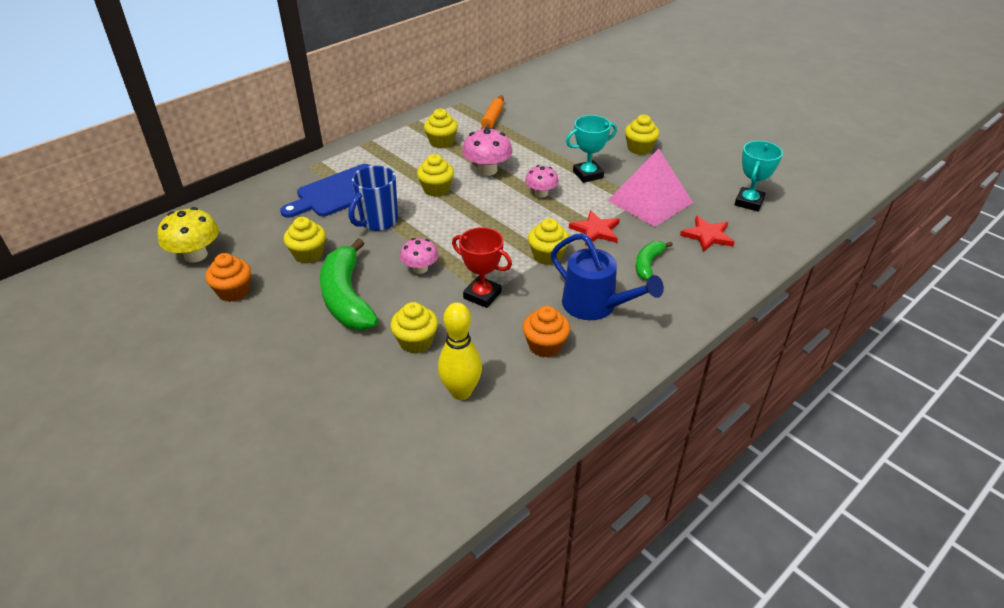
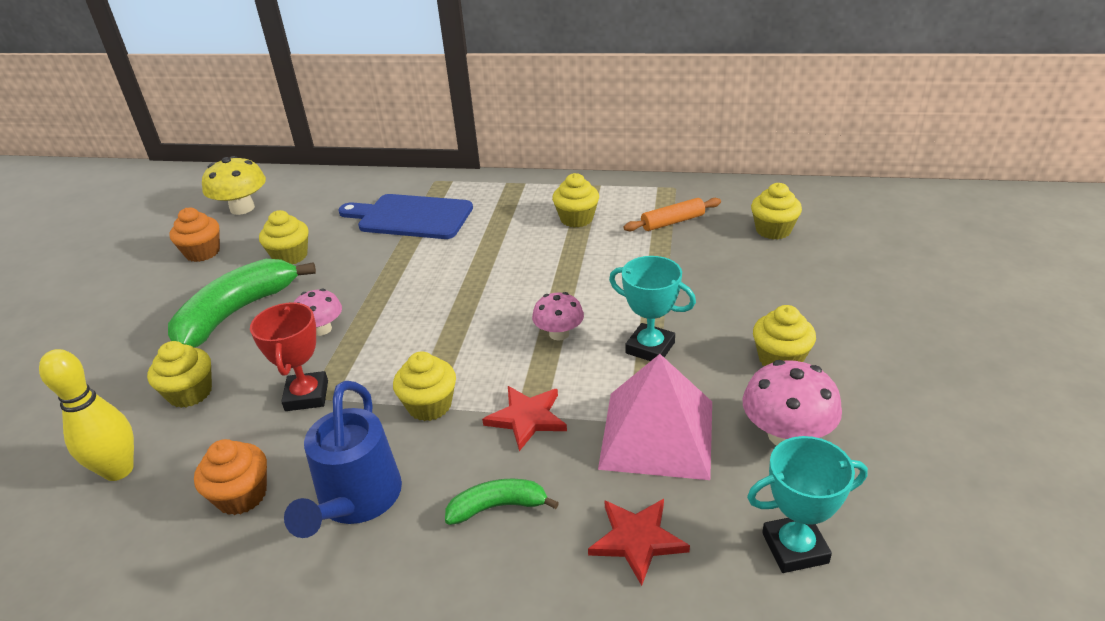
camera: 55 degrees right, 5 degrees down
blue mug [348,166,398,231] -> none
yellow cupcake [417,154,454,197] -> yellow cupcake moved to [751,183,802,240]
pink mushroom [462,127,512,176] -> pink mushroom moved to [743,360,842,445]

